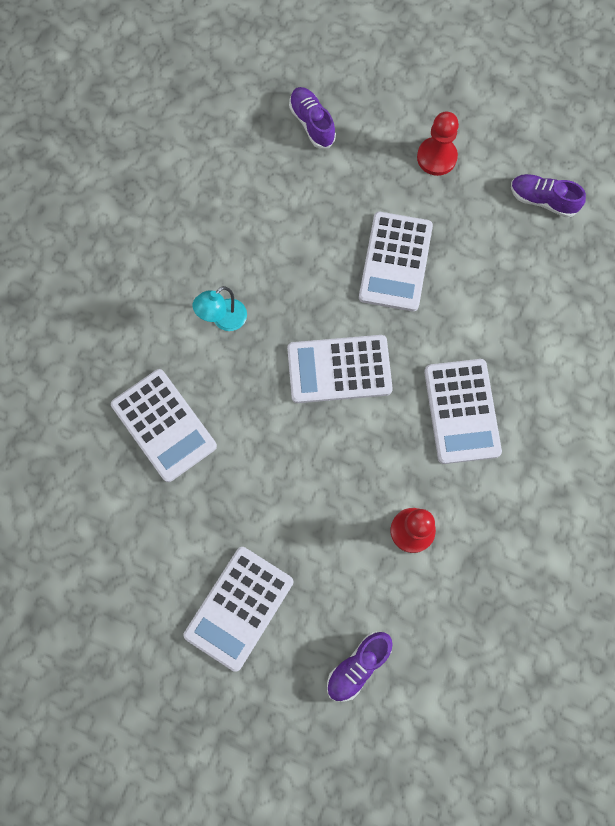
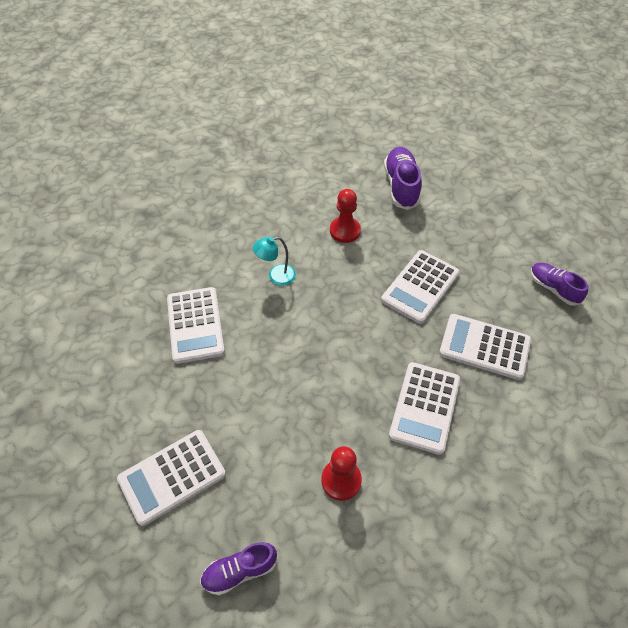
camera: 25 degrees right, 20 degrees down
white calculator [287,335,393,403] -> white calculator moved to [439,314,531,380]
purple shoe [289,87,336,148] -> purple shoe [384,147,422,210], size x1.50
red pawn [417,111,459,176] -> red pawn moved to [330,189,361,243]

